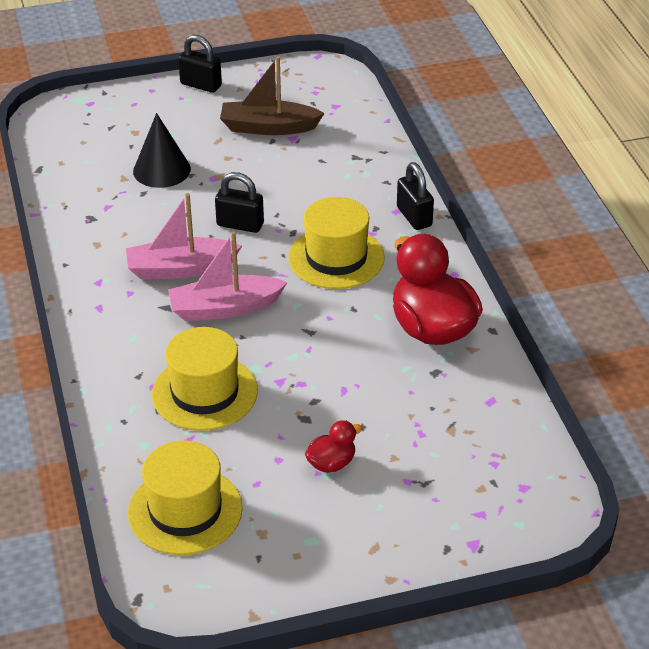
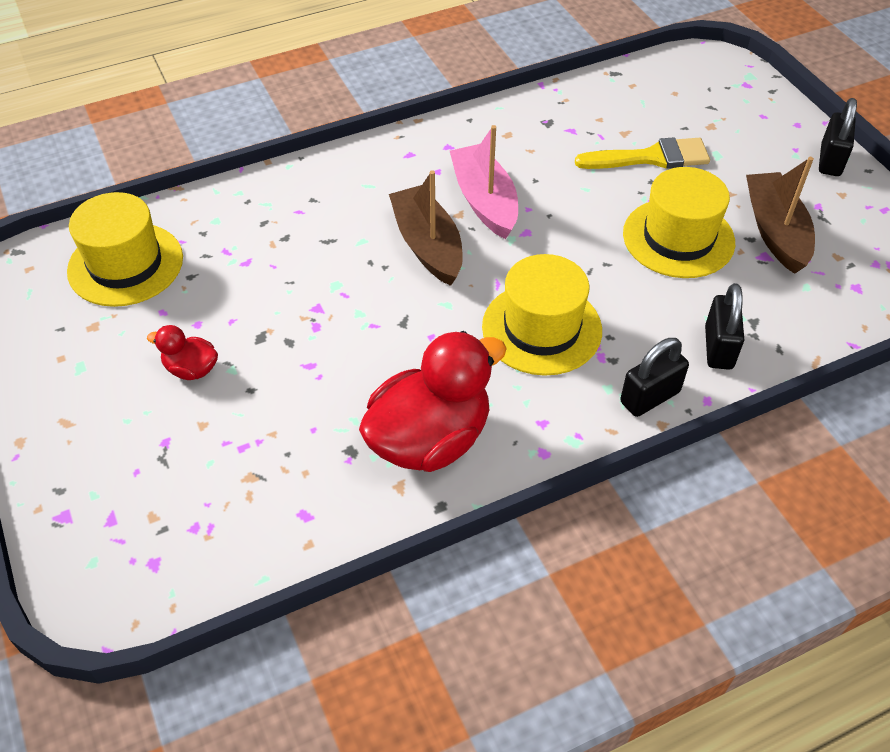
camera: 80 degrees right, 10 degrees up
black cone [133,113,191,188] -> yellow brush [575,137,710,169]
yellow hat [152,327,258,431] -> yellow hat moved to [623,167,735,278]
pink boat [168,231,288,321] -> brown boat [389,170,463,286]
black padlock [215,172,264,233] -> black padlock moved to [705,283,744,370]
red duck [305,420,363,473] -> red duck turned 150 degrees clockwise [147,325,218,380]

